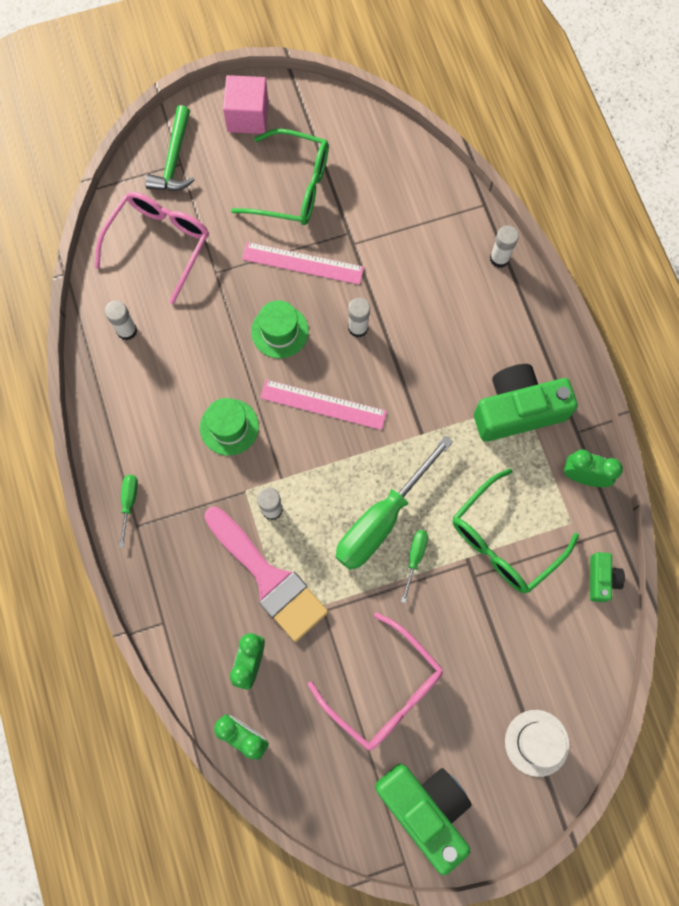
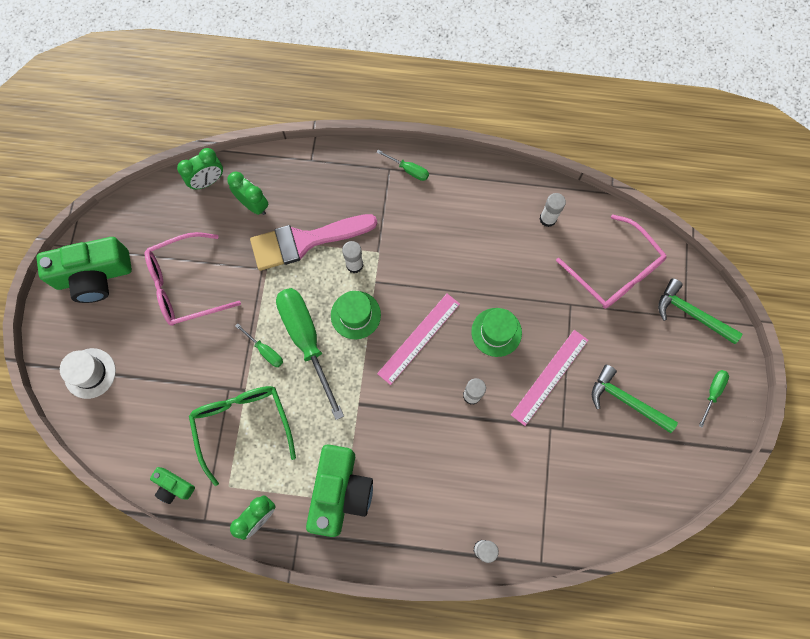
camera: 115 degrees right, 0 degrees up
green hat [200,398,259,456] -> green hat moved to [331,291,381,339]
pink cube [223,75,269,134] -> green screwdriver [699,370,729,428]
green glasses [231,129,329,225] -> green hammer [592,365,678,433]

